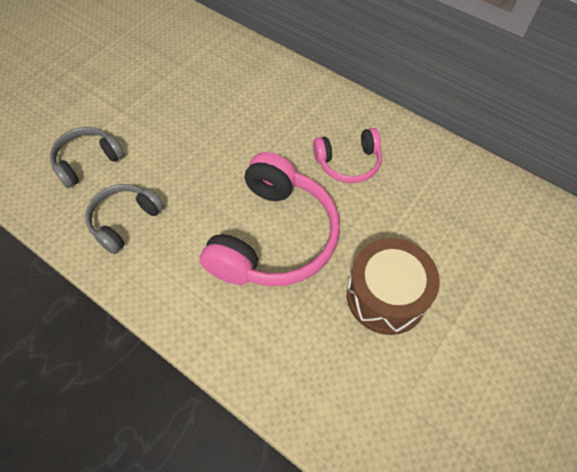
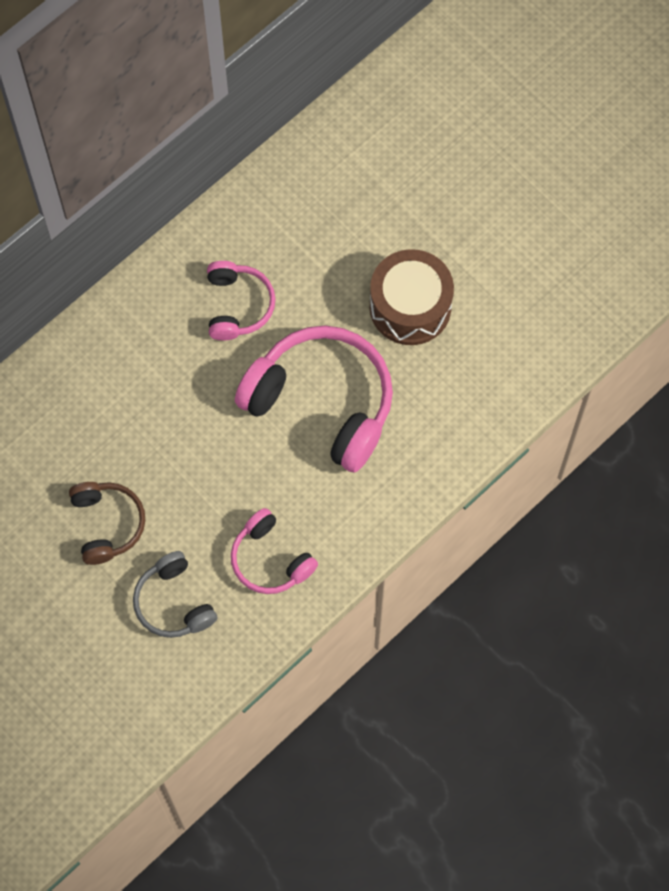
camera: 80 degrees left, 10 degrees up
grey headphones [85,184,164,254] -> pink headphones [231,508,318,594]
none -> brown headphones [69,482,145,565]

